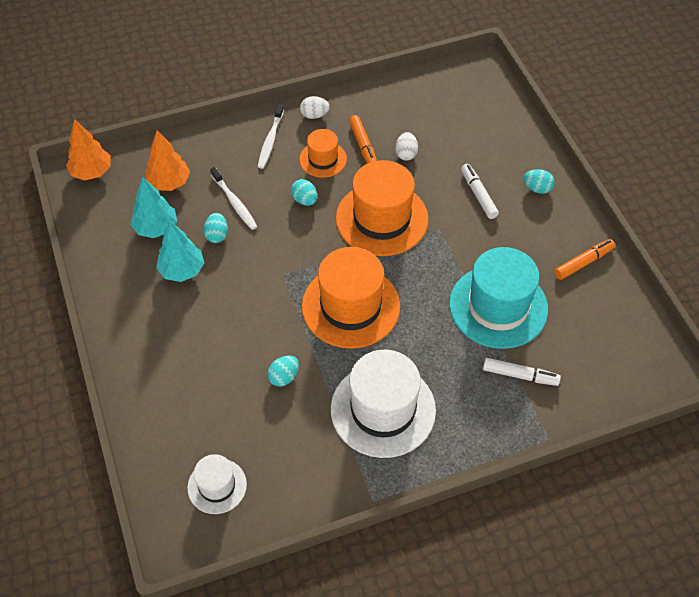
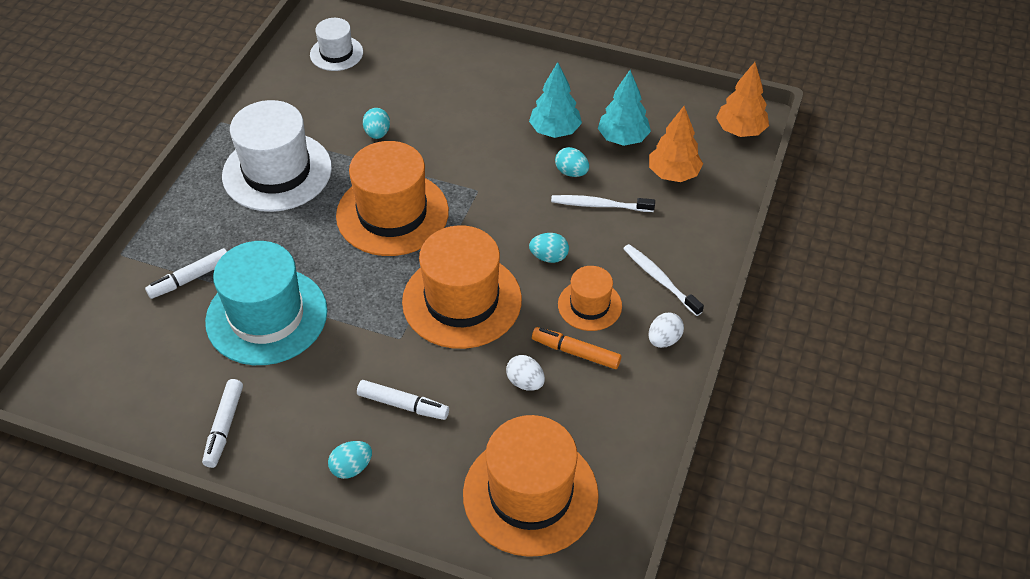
camera: 130 degrees right, 5 degrees down
orange marker [554,239,615,280] -> white marker [202,379,243,468]
none -> orange hat [463,415,599,557]

